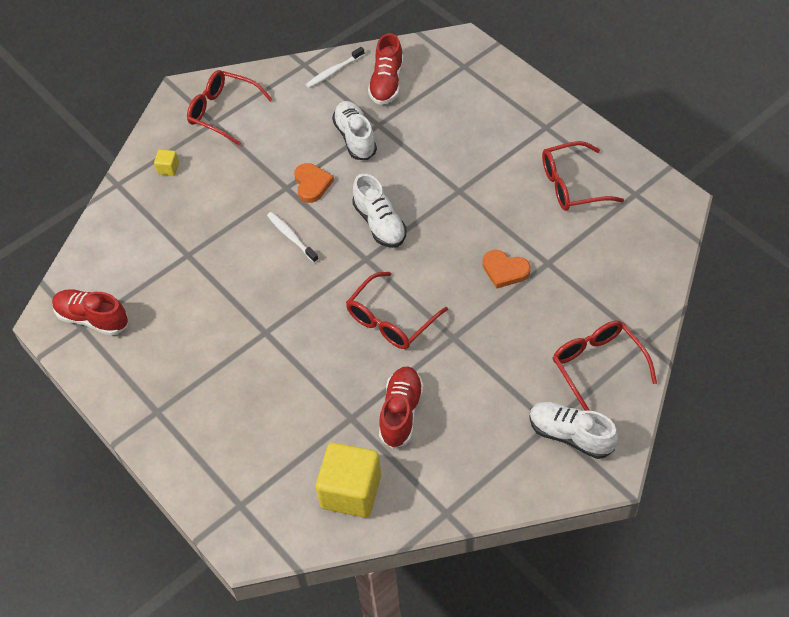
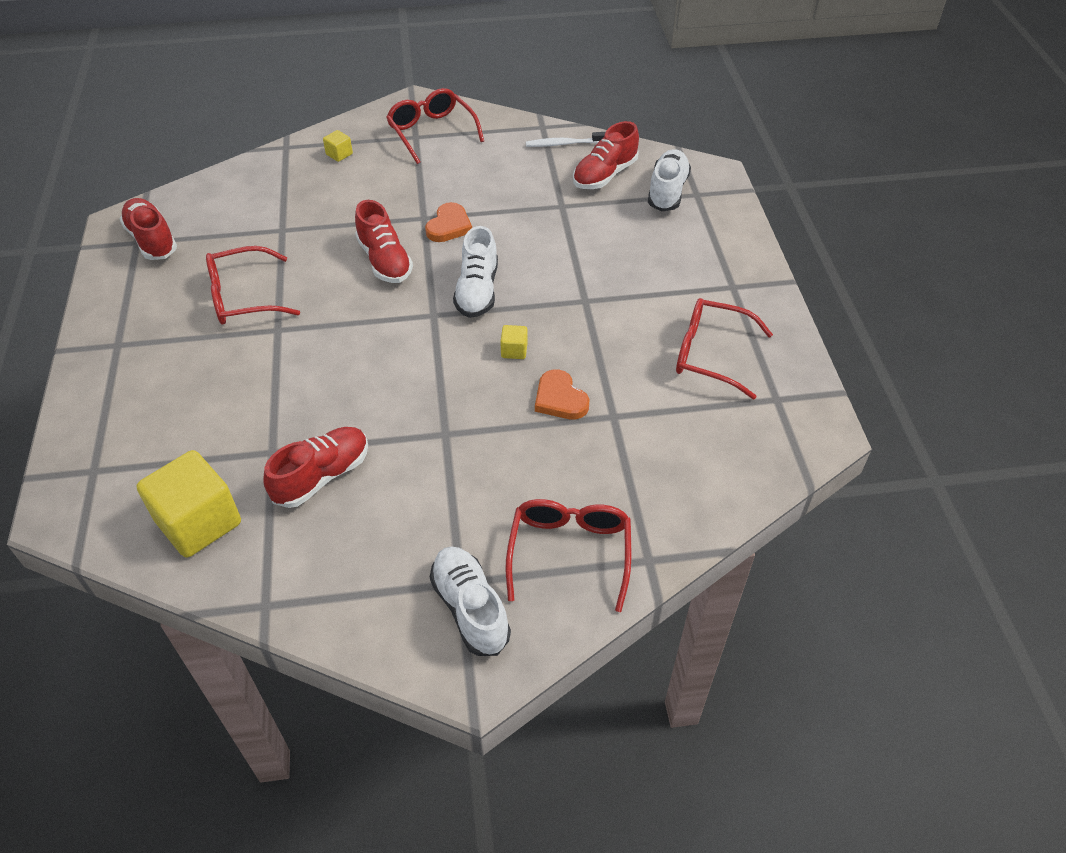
camera: 30 degrees right, 5 degrees down
white toothbrush [267,212,319,263] -> red shoe [355,200,413,283]
white shoe [332,101,377,160] -> white shoe moved to [648,149,691,212]
red glasses [346,272,448,349] -> red glasses moved to [206,246,300,324]
none -> yellow cube [500,325,528,359]

